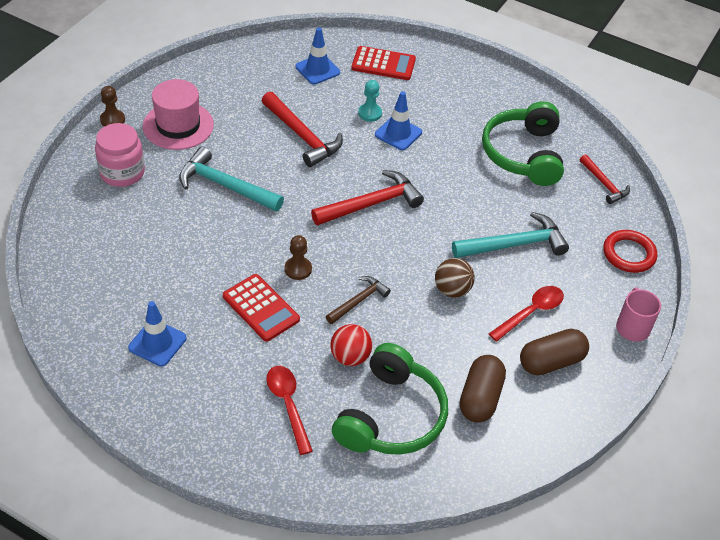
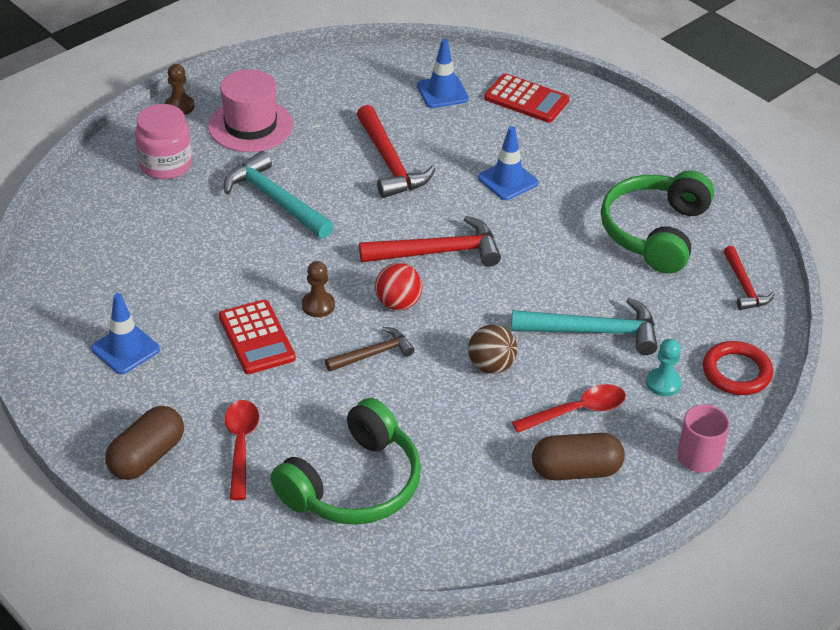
camera: 20 degrees right, 5 degrees down
red ball [330,324,372,366] -> red ball moved to [375,263,422,310]
turquoise pawn [358,80,382,122] -> turquoise pawn moved to [646,339,682,396]
brown capsule [460,355,506,423] -> brown capsule moved to [105,406,184,480]

